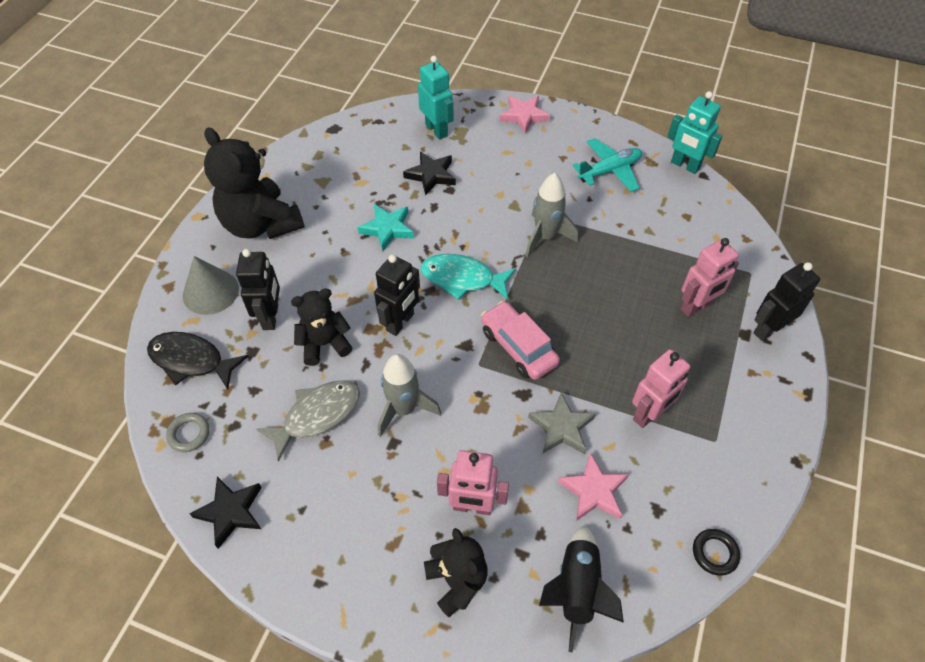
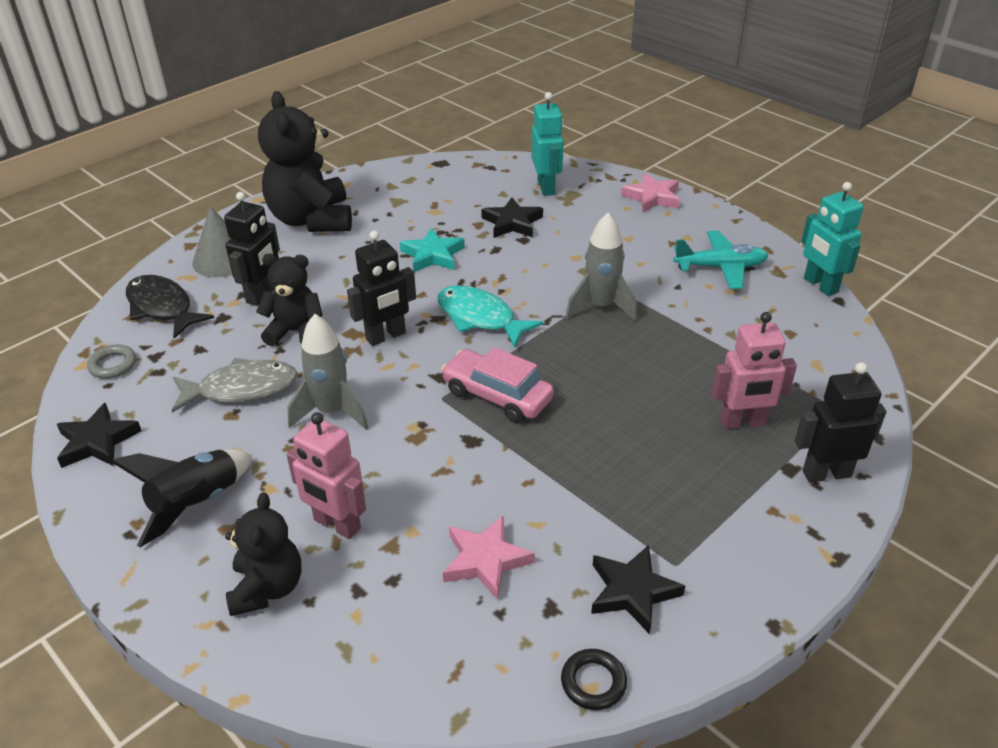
camera: 25 degrees right, 15 degrees down
pink car [481,301,560,380] -> pink car turned 45 degrees counterclockwise [441,347,554,423]
grey star [528,392,596,454] -> none
black rocket [539,525,624,653] -> black rocket moved to [111,450,252,547]
pink robot [632,349,690,428] -> none
none -> black star [591,545,685,634]

